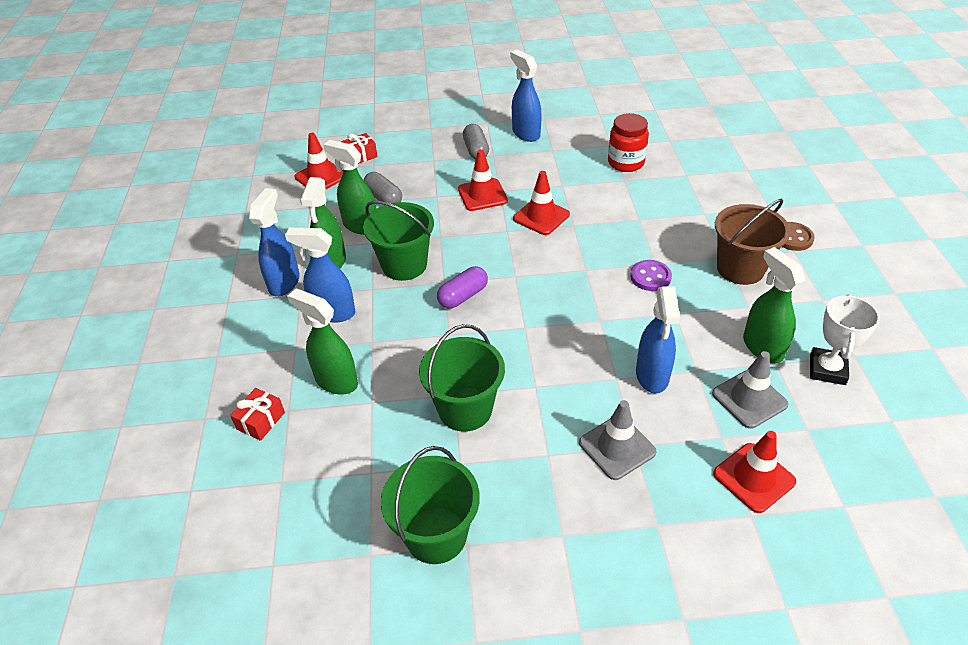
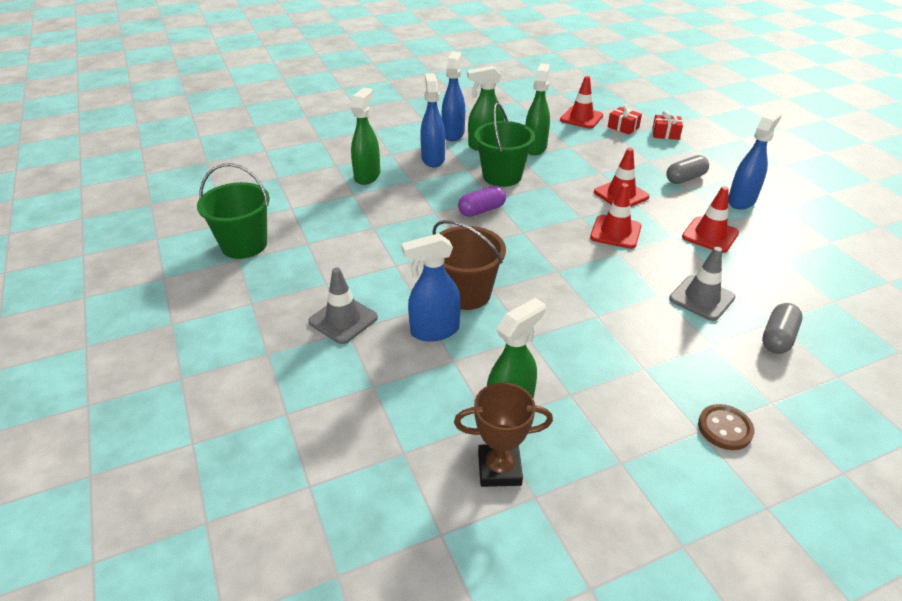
camera: 70 degrees right, 5 degrees down
red gift [230,388,285,441] -> red gift moved to [652,111,683,140]
blue spray bottle [249,188,300,296] -> blue spray bottle turned 75 degrees counterclockwise [442,52,465,141]
grey capsule [364,172,402,204] -> grey capsule moved to [762,303,802,354]
green bucket [419,324,505,432] -> none
purple capsule [437,266,488,309] -> purple capsule turned 60 degrees counterclockwise [458,186,506,217]
red jar [608,113,649,172] -> none
purple button [630,260,672,291] -> none
grey traffic cone [712,351,789,429] -> grey traffic cone moved to [669,247,736,321]
red traffic cone [713,431,796,513] -> red traffic cone moved to [682,186,739,253]
brown bucket [715,199,791,285] -> brown bucket moved to [432,220,506,310]
white trophy [810,294,880,385] -> brown trophy [454,382,553,487]

